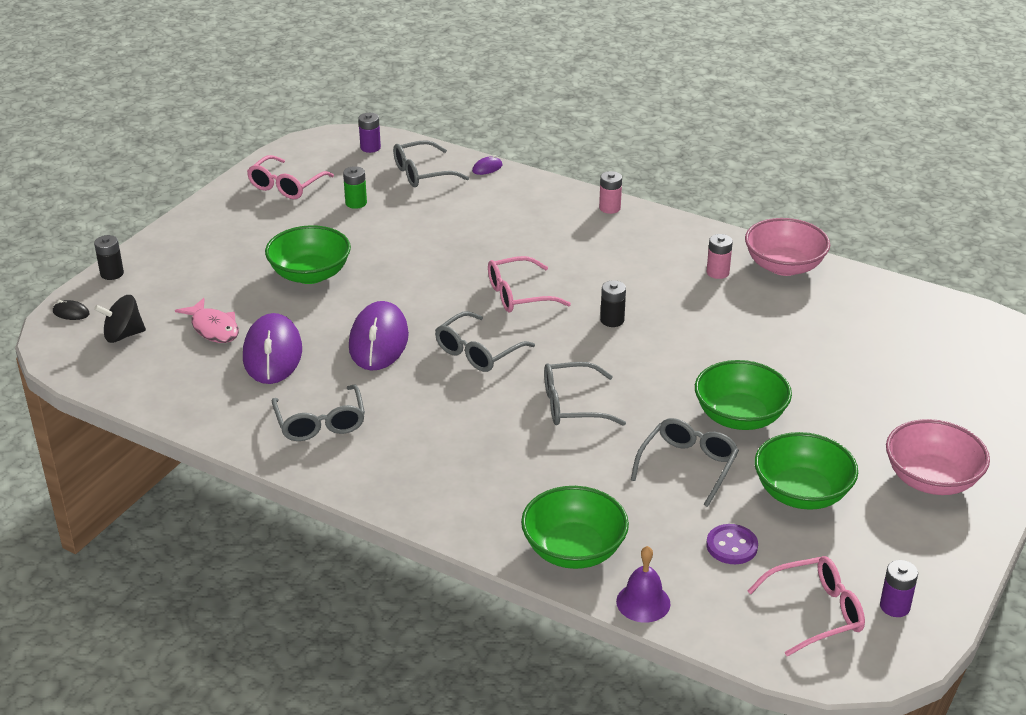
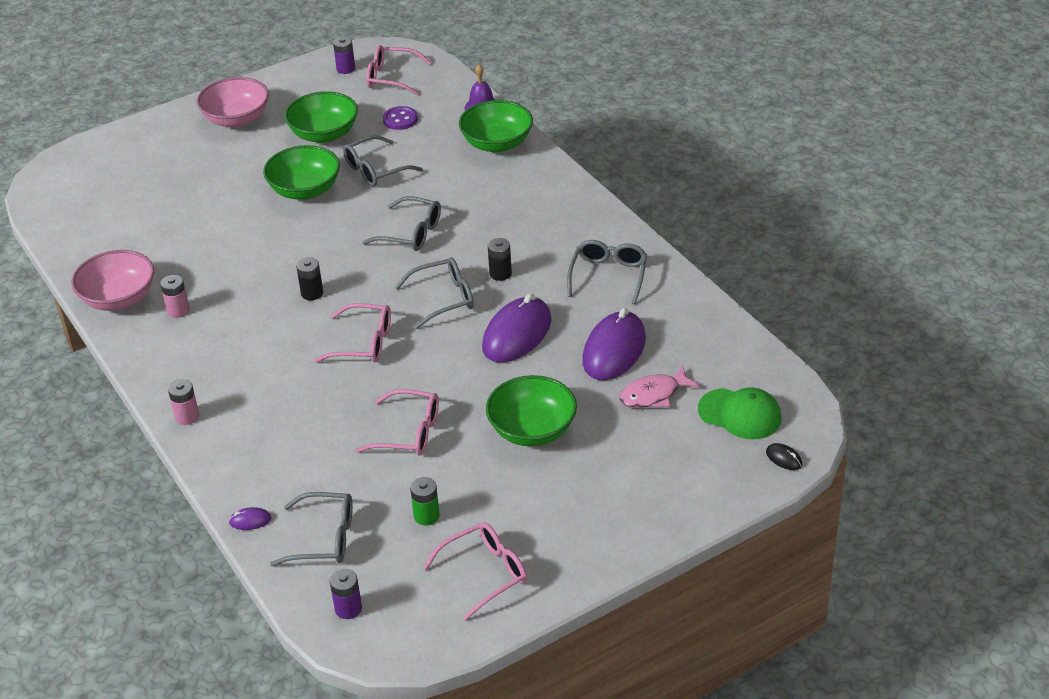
camera: 150 degrees left, 5 degrees up
black battery [94,235,124,280] -> black battery moved to [488,238,512,281]
black spinning top [94,295,146,343] -> green cap [698,388,782,439]
pink fish [175,298,239,343] -> pink fish turned 105 degrees counterclockwise [619,365,700,408]
none -> pink glasses [356,389,439,455]

